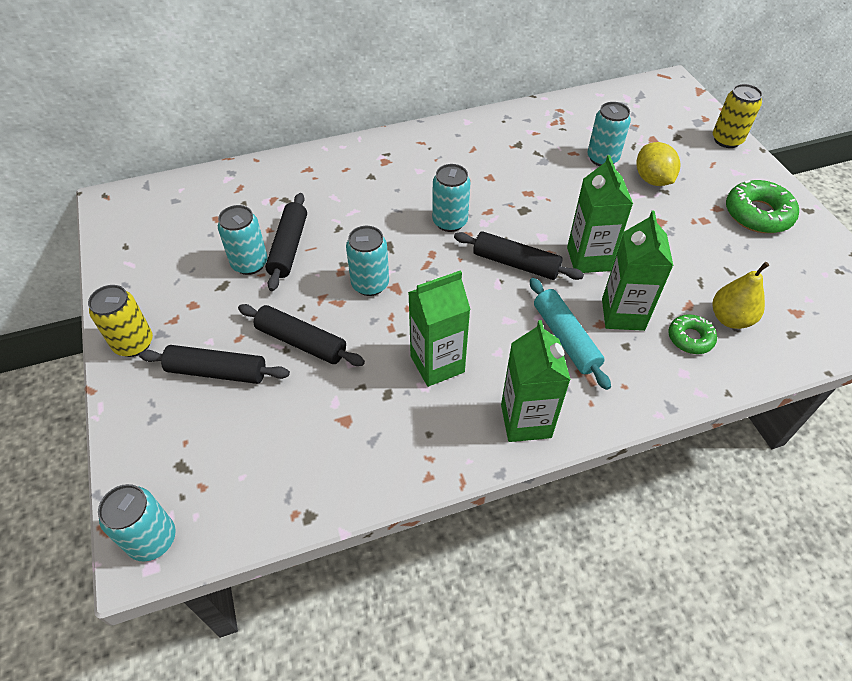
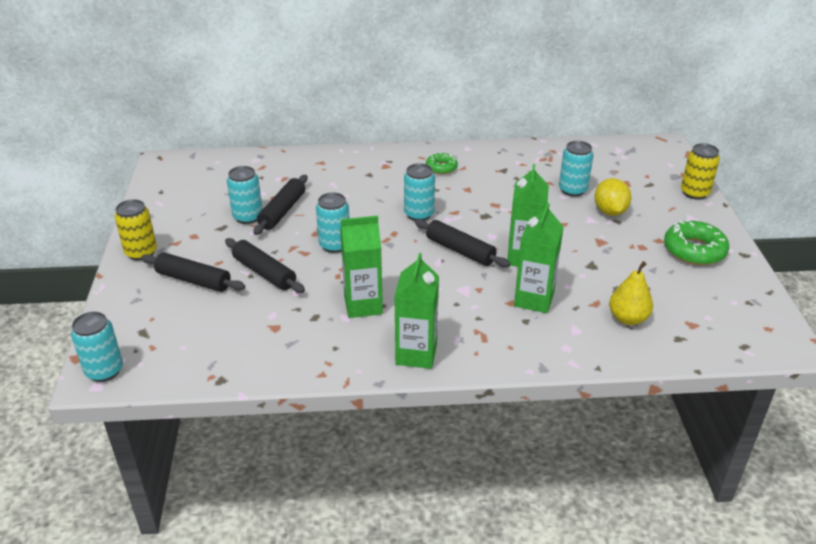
camera: 15 degrees right, 15 degrees down
turquoise rolling pin [530,278,611,390] -> none
green donut [668,314,717,354] -> green donut moved to [426,153,458,174]

